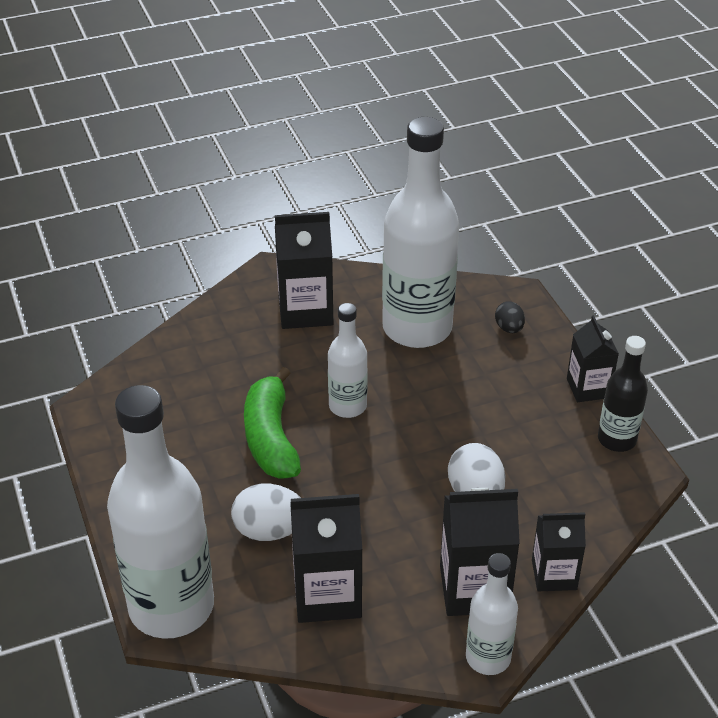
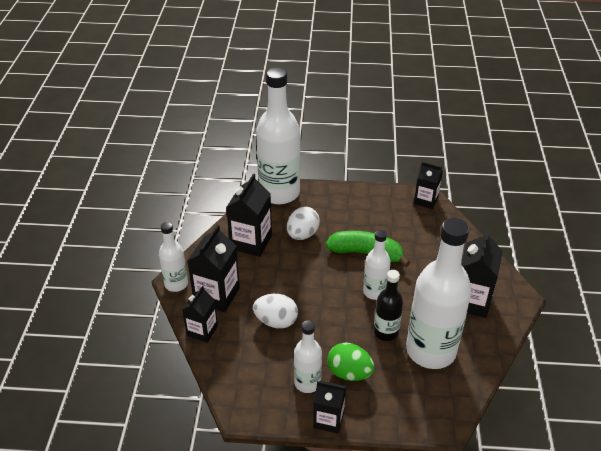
camera: 115 degrees right, 0 degrees up
black egg [495,301,525,333] -> none
black bottle [598,336,648,452] -> black bottle moved to [374,270,403,341]
none -> white bottle [294,320,322,393]
none -> green egg [328,343,374,381]
none -> black carton [414,162,443,209]

